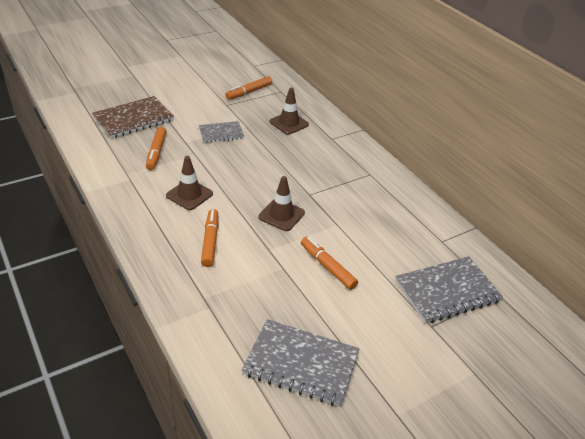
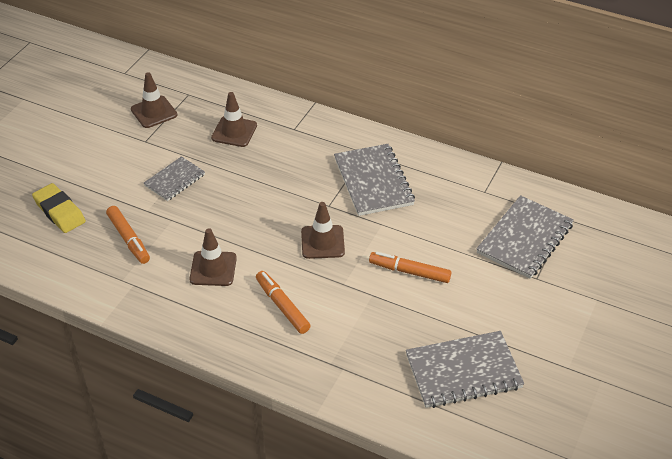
camera: 30 degrees left, 5 degrees up
brown notebook [92,96,174,139] -> yellow eraser [32,183,86,233]
orange marker [225,76,272,100] -> brown traffic cone [131,72,177,128]
none -> grey notebook [334,144,415,216]

